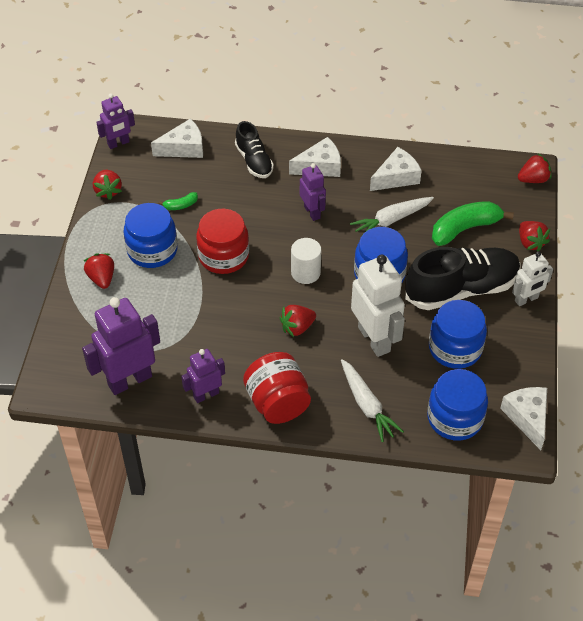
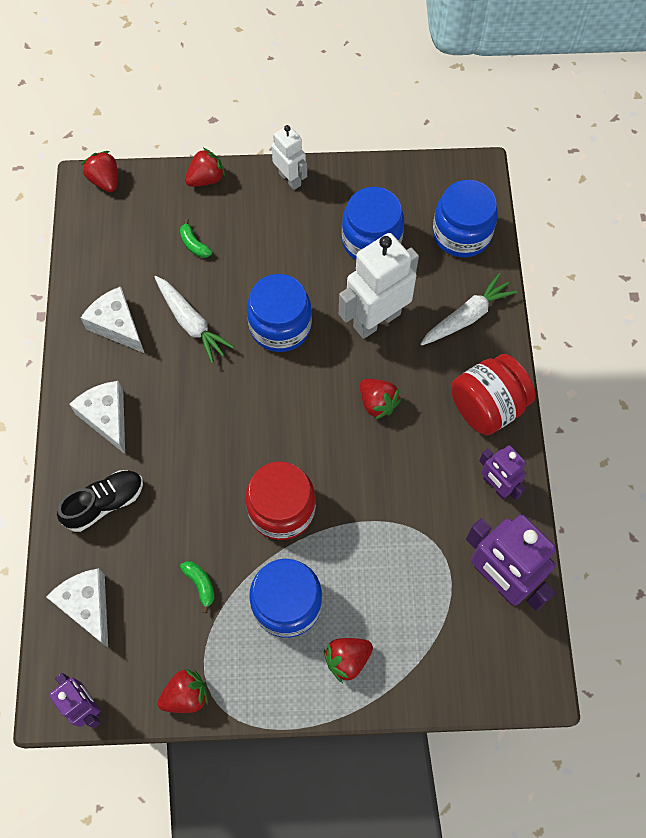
camera: 100 degrees left, 15 degrees up
white cylinder [291,238,321,284] -> none
purple robot [300,163,326,221] -> none
black shoe [405,247,521,310] -> none
green banana [432,201,514,246] -> green banana [180,219,212,258], size x0.46
white cheese [500,387,547,450] -> none

